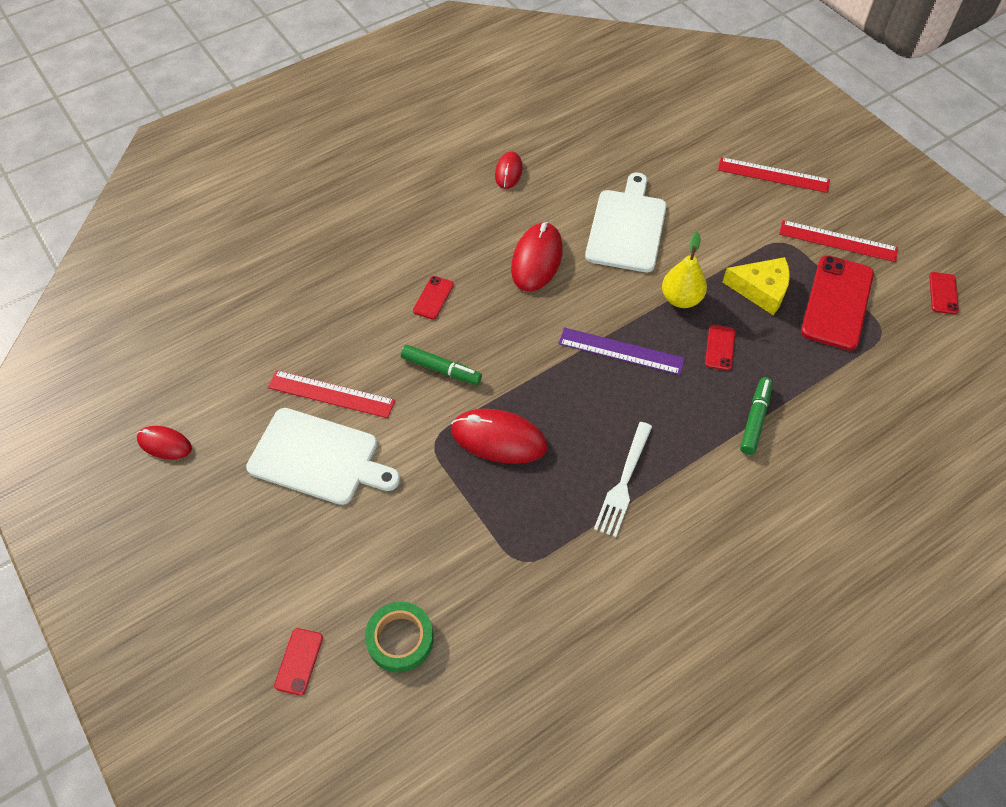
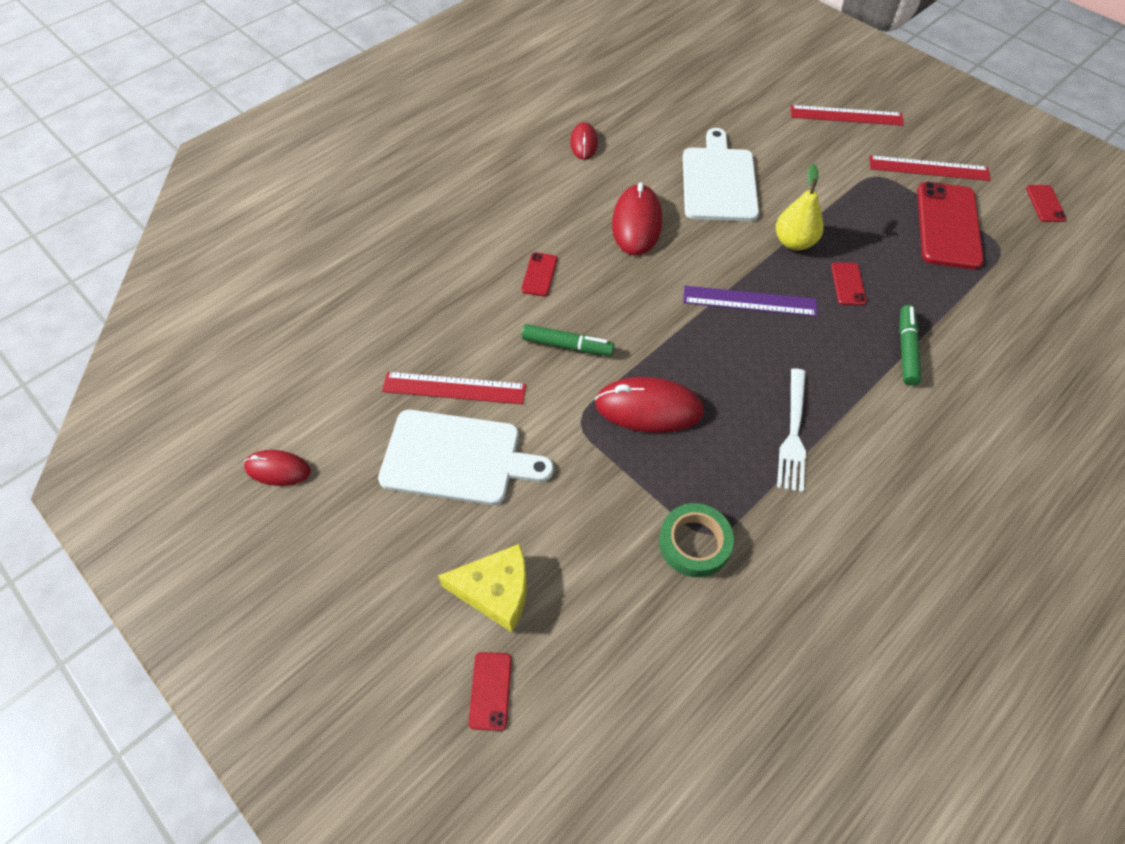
camera: 10 degrees left, 0 degrees up
green tape [365,602,434,673] -> green tape moved to [659,503,734,577]
yellow cheese [723,257,790,315] -> yellow cheese moved to [438,544,527,632]

